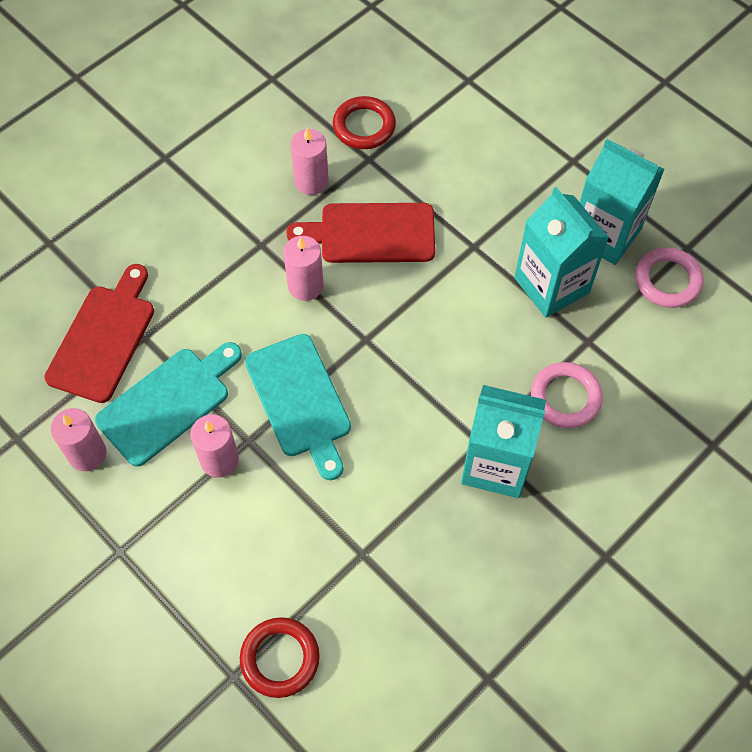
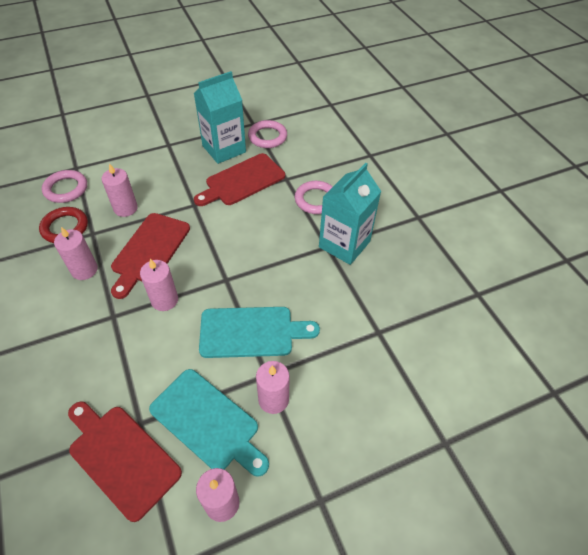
camera: 70 degrees left, 10 degrees down
turquoise cutting board [95,342,242,467] -> turquoise cutting board turned 150 degrees clockwise [149,369,269,477]
red ring [240,617,320,698] -> none
turquoise carton [514,187,609,318] -> red cutting board [194,153,285,206]
none -> pink ring [42,170,87,203]
none -> pink candle [101,163,138,217]

